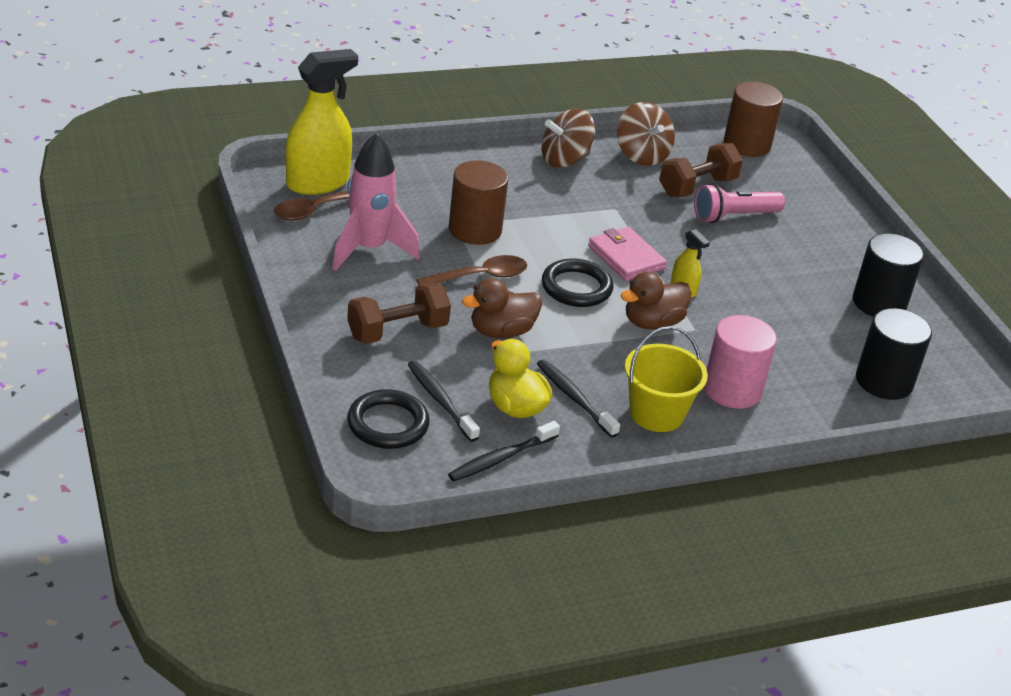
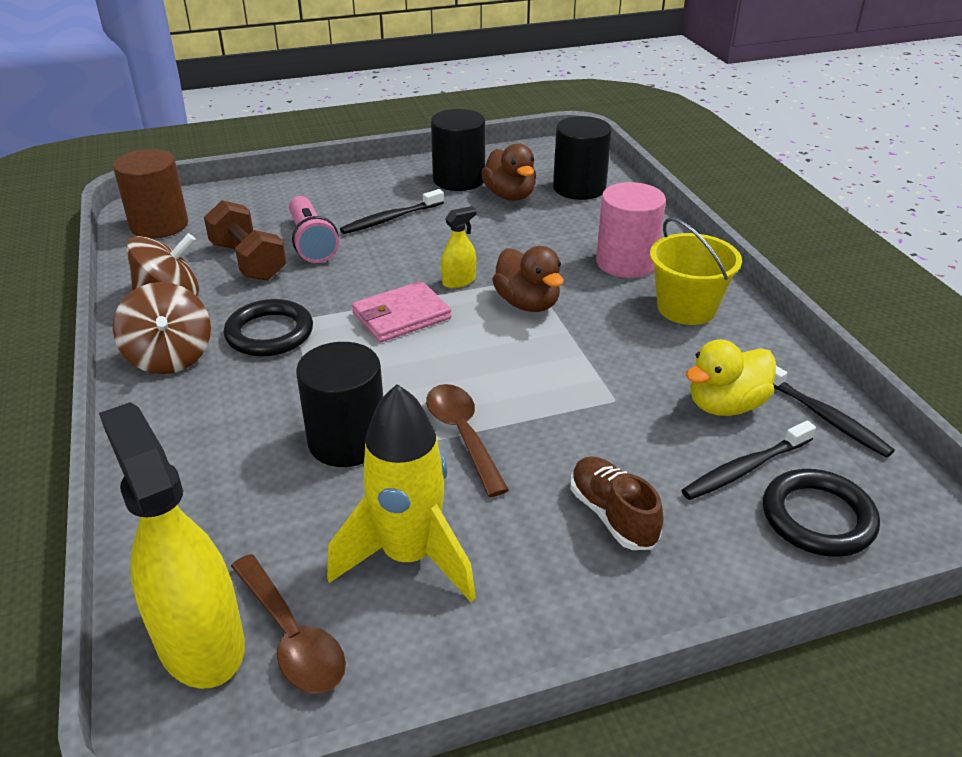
camera: 85 degrees left, 0 degrees up
pink rocket [332,132,420,271] -> yellow rocket [327,384,476,602]
brown dumbbell [347,282,451,344] -> brown shoe [570,456,664,550]
brown cylinder [449,160,508,245] -> black cylinder [296,342,383,467]
brown duck [462,278,542,338] -> brown duck moved to [481,143,536,201]
black toothbrush [537,359,620,438] -> black toothbrush moved to [340,189,444,234]
black ring [542,258,613,307] -> black ring moved to [224,299,313,357]

